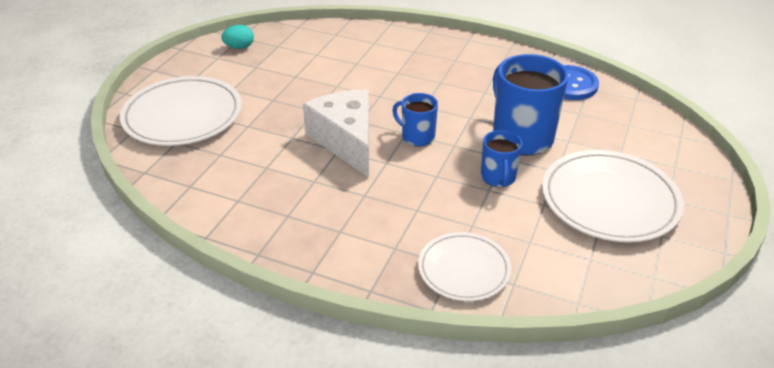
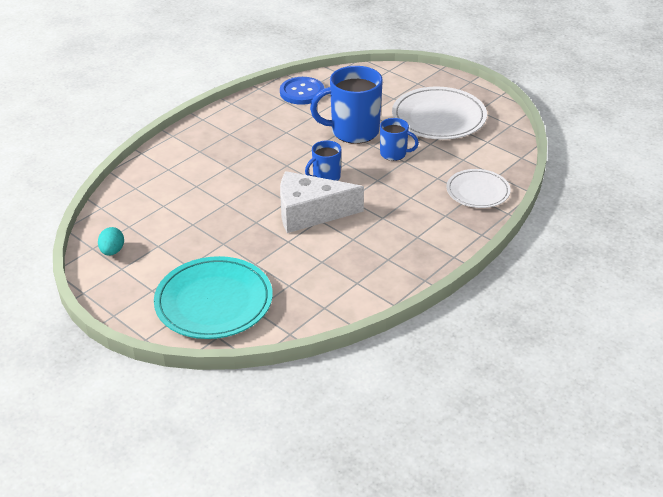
camera: 70 degrees left, 0 degrees up
white plate [120,76,242,146] -> turquoise plate [154,256,273,339]

